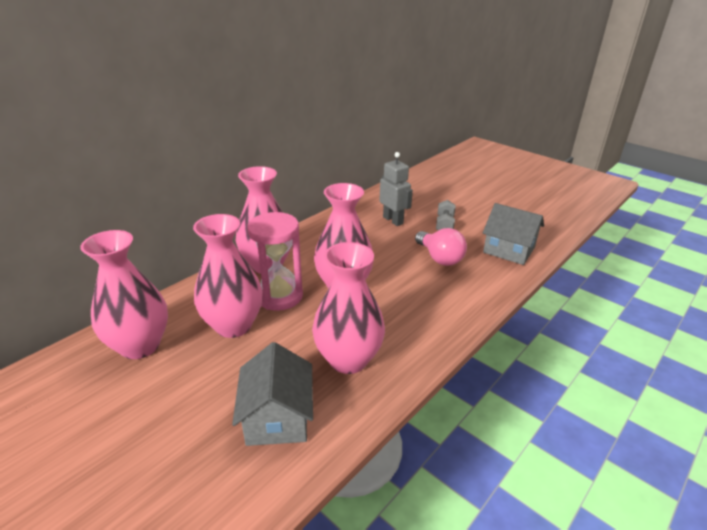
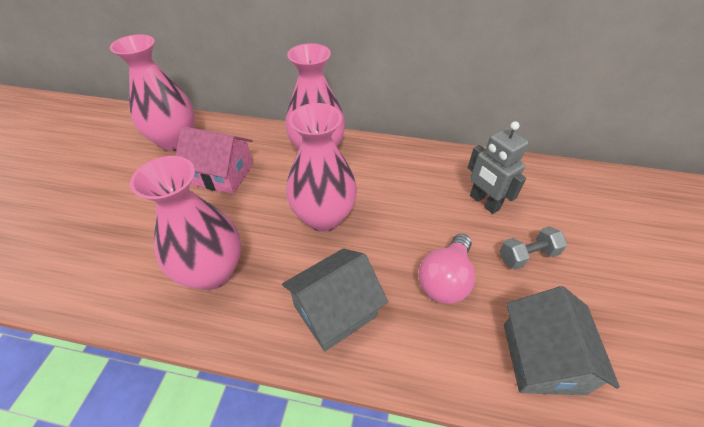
camera: 60 degrees right, 15 degrees up
pink vase [193,214,263,338] -> pink house [176,126,253,194]
grey house [232,342,313,446] -> grey house moved to [282,248,388,352]
pink hourglass [247,212,303,311] -> none
grey robot [379,152,413,226] -> grey robot turned 120 degrees clockwise [468,121,529,214]

